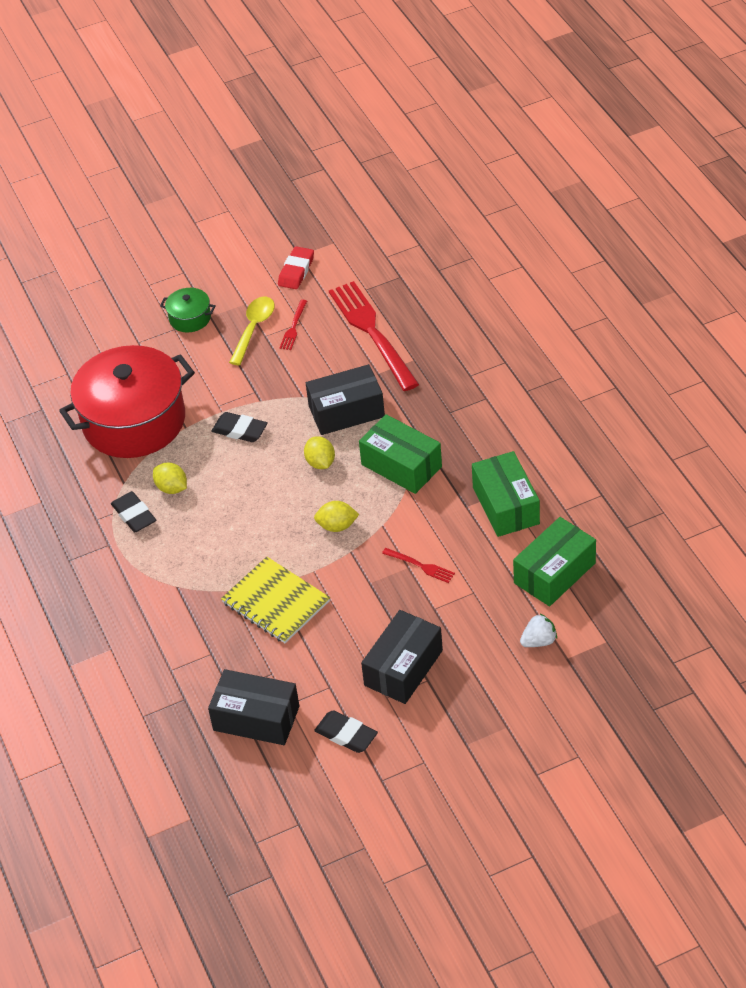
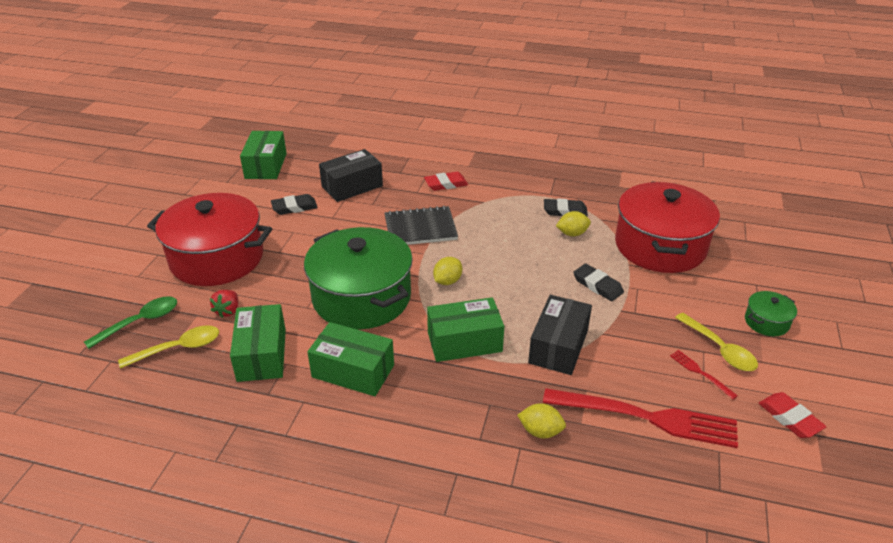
camera: 125 degrees right, 10 degrees down
black eraser [211,412,268,442] -> black eraser turned 75 degrees clockwise [573,264,624,301]
yellow notebook [221,556,330,643] -> black notebook [384,206,458,245]
yellow lemon [304,436,335,469] -> yellow lemon moved to [517,403,566,438]
black box [361,610,443,704] -> none
red fork [382,548,455,583] -> green pot [304,227,413,330]
white strawberry [520,614,557,647] -> red strawberry [210,290,238,318]
none -> green spoon [84,296,177,349]
none -> yellow spoon [118,325,219,369]
none -> red pot [147,193,272,286]
none -> green box [240,131,287,179]
none -> red eraser [424,172,468,191]

